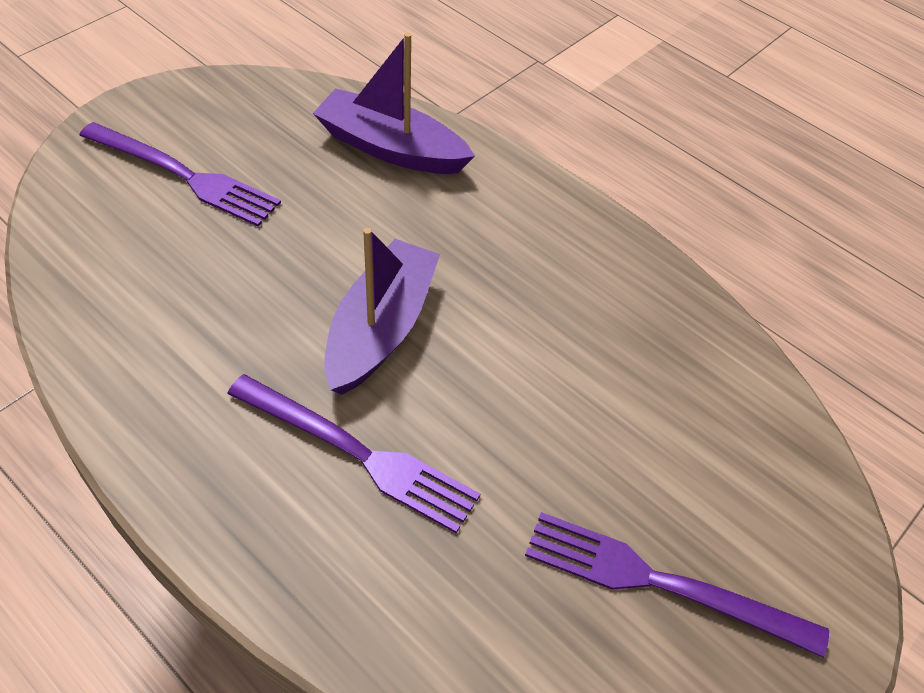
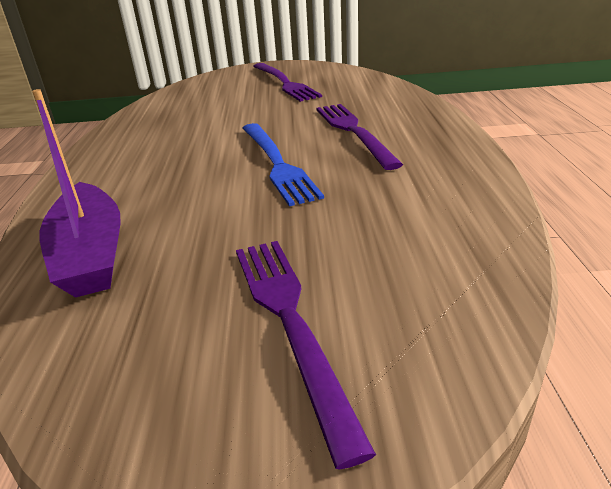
camera: 130 degrees left, 20 degrees down
purple boat [324,228,440,395] -> blue fork [243,123,324,206]

